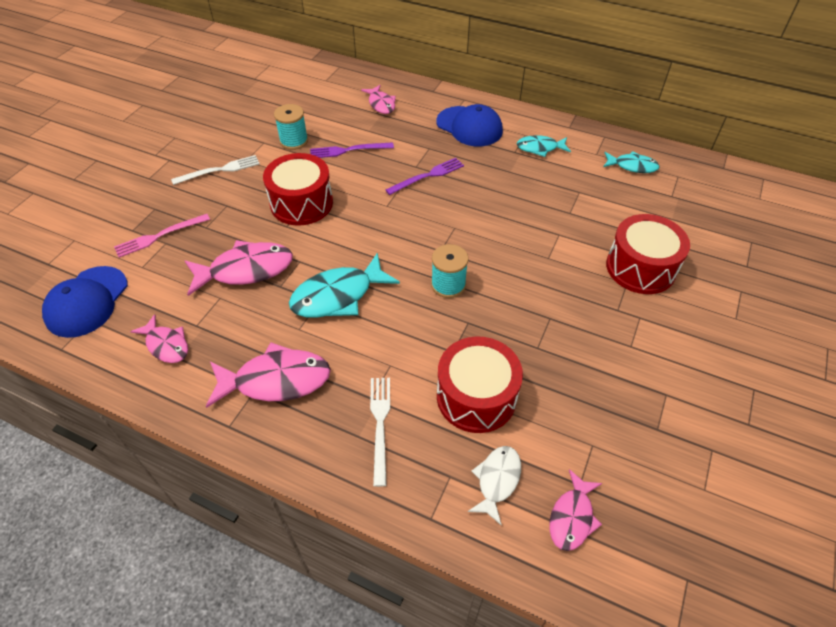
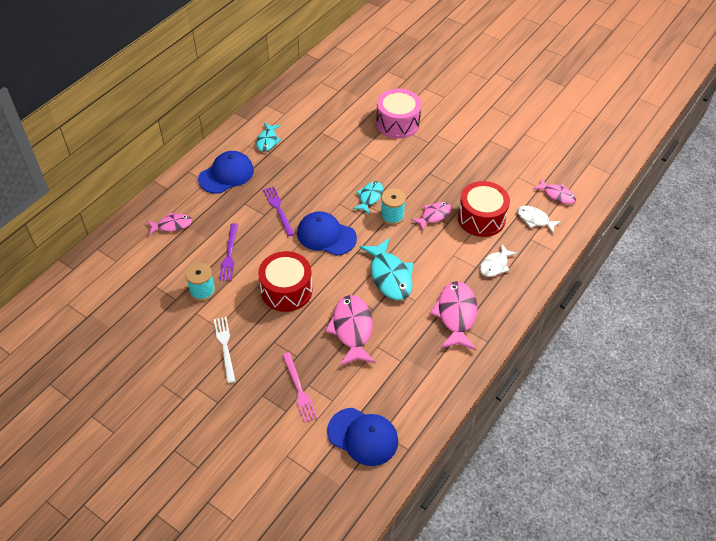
camera: 80 degrees left, 0 degrees up
pink fish [130,314,188,363] -> pink fish moved to [411,202,452,230]
white fork [370,378,390,487] -> white fish [480,243,517,277]
turquoise fish [603,151,660,173] -> turquoise fish moved to [353,181,383,215]
red drum [606,214,690,294] -> pink drum [376,89,422,139]
none -> blue cap [297,211,357,256]

